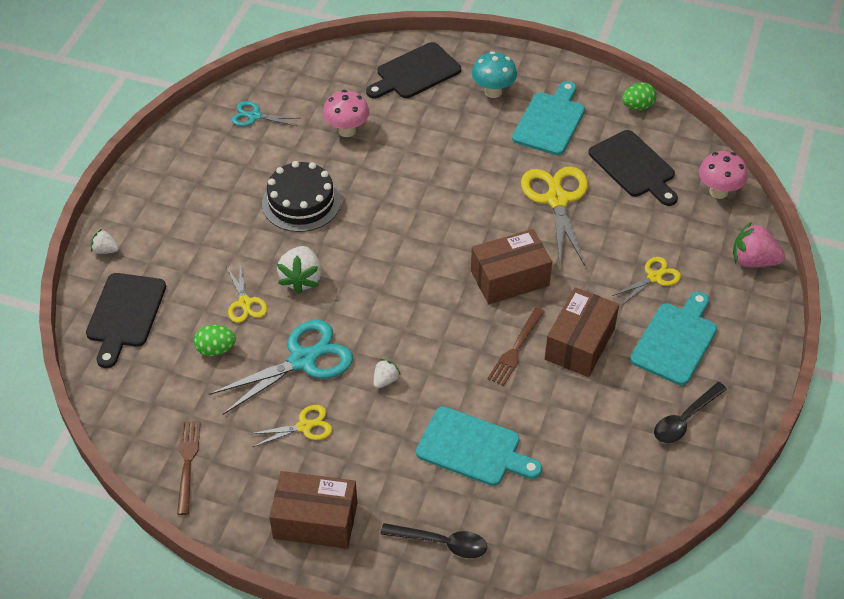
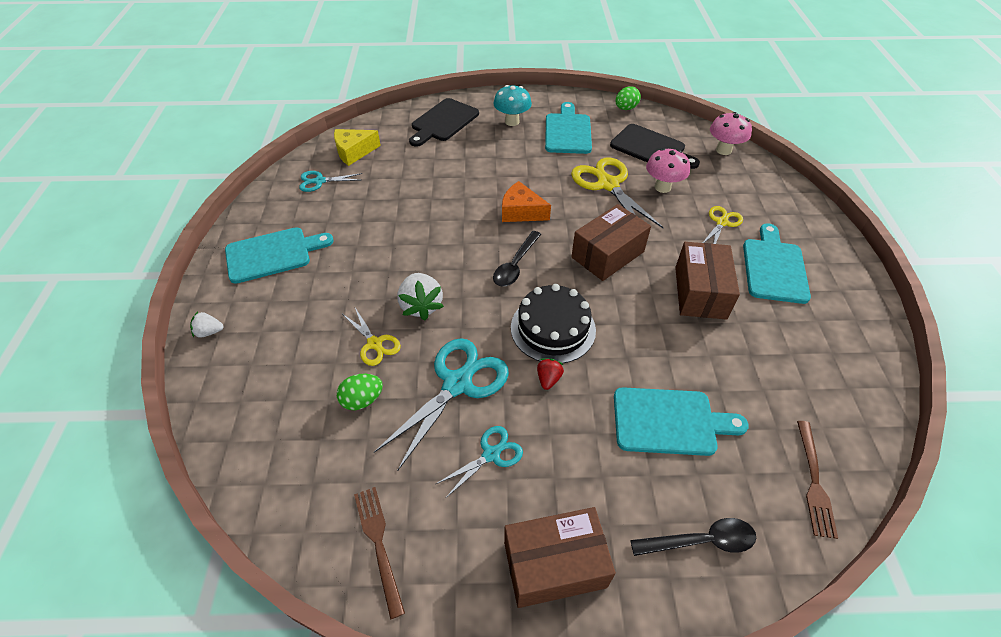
camera: 20 degrees left, 0 degrees up
black cutting board [86,273,166,368] -> none
yellow scissors [250,405,332,447] -> turquoise scissors [436,426,523,498]
black cake [262,161,341,232] -> black cake moved to [511,284,596,363]
pink mushroom [323,90,369,137] -> pink mushroom moved to [646,148,690,193]
white strawberry [374,359,401,388] -> red strawberry [537,358,564,390]
brown fork [488,307,545,386] -> brown fork moved to [797,421,838,539]
black spoon [654,382,727,443] -> black spoon moved to [493,231,541,287]
pink strawberry [733,222,785,268] -> none
none -> turquoise cutting board [225,227,334,284]
none -> yellow cheese [334,129,381,166]
none -> orange cheese [502,181,551,222]

